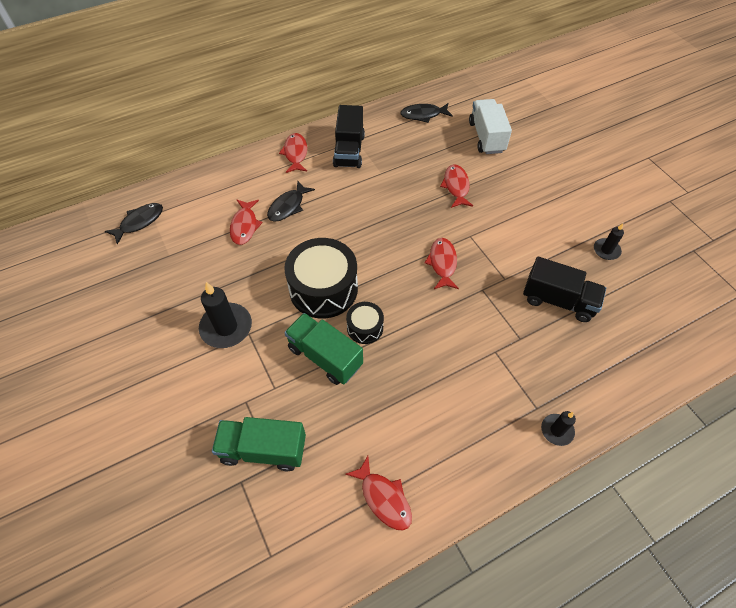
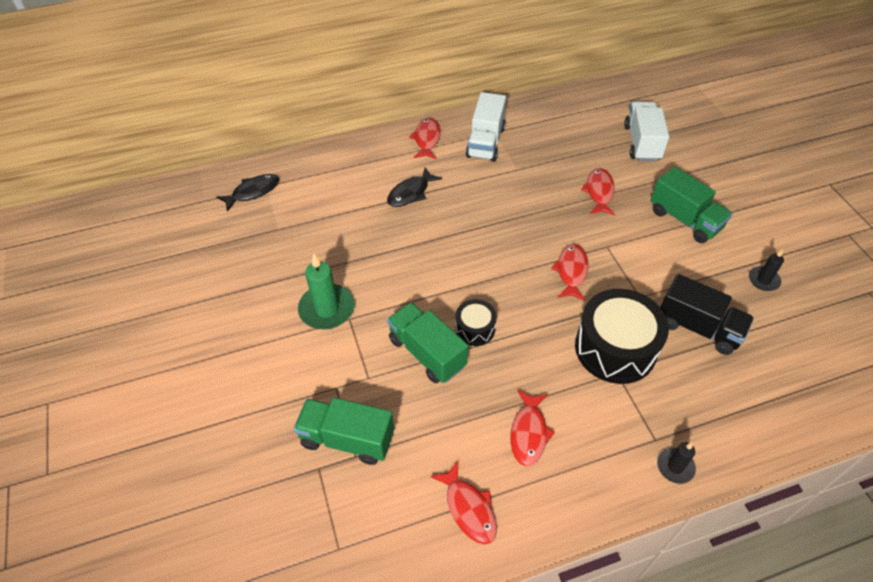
camera: 10 degrees right, 5 degrees down
black candle [199,282,252,348] -> green candle [298,253,355,330]
red fish [230,200,263,245] -> red fish moved to [510,390,555,466]
black drum [284,238,358,318] -> black drum moved to [575,289,669,384]
black truck [333,105,365,168] -> white truck [466,92,506,162]
black fish [400,103,453,123] -> none
none -> green truck [650,167,732,243]

